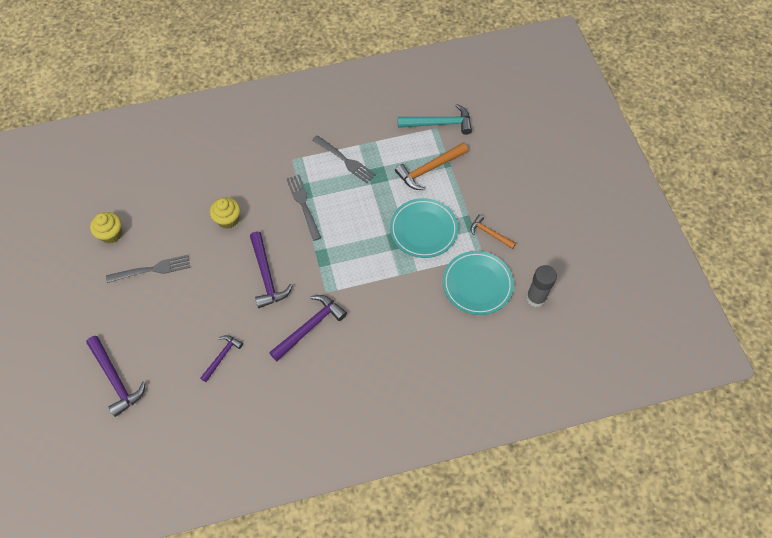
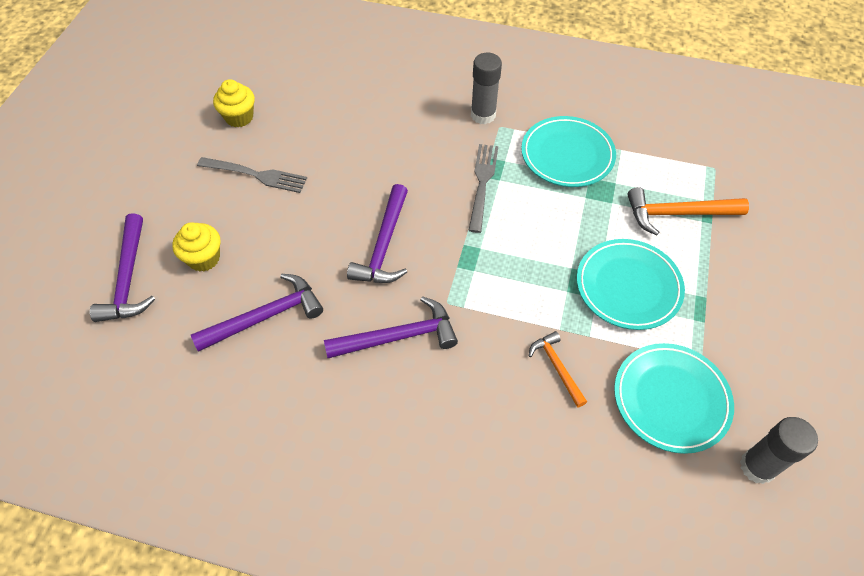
camera: 30 degrees right, 5 degrees down
purple hammer [200,335,243,382] -> purple hammer [191,273,323,352], size x1.63
yellow cupcake [210,197,240,229] -> yellow cupcake moved to [172,222,221,272]
grey fork [312,135,376,183] -> turquoise plate [521,116,616,187]
turquoise hammer [398,104,472,135] -> none
orange hammer [470,214,516,249] -> orange hammer moved to [529,331,587,408]
none -> grey glue stick [471,53,502,124]

